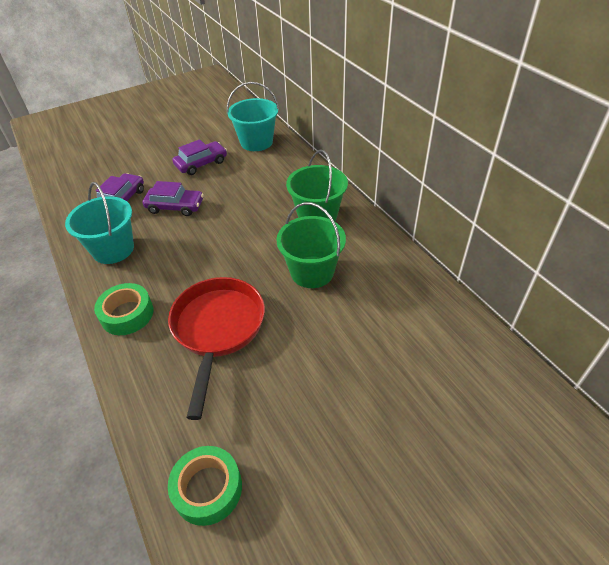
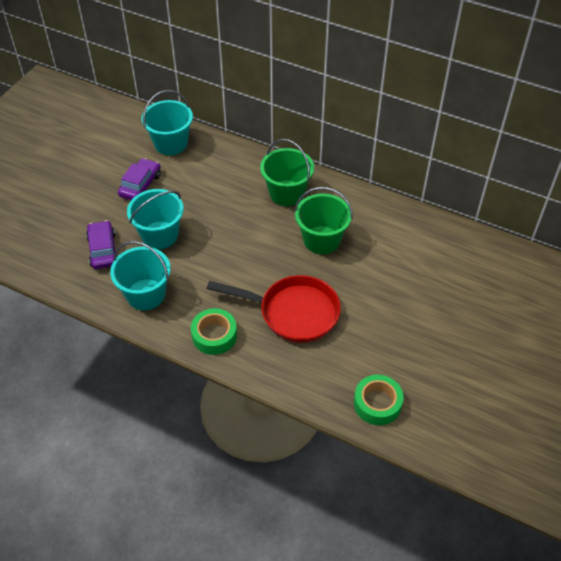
camera: 35 degrees left, 5 degrees up
purple car [143,181,204,216] -> turquoise bucket [127,189,184,249]
red pan [168,277,265,420] -> red pan turned 135 degrees clockwise [207,275,341,343]

